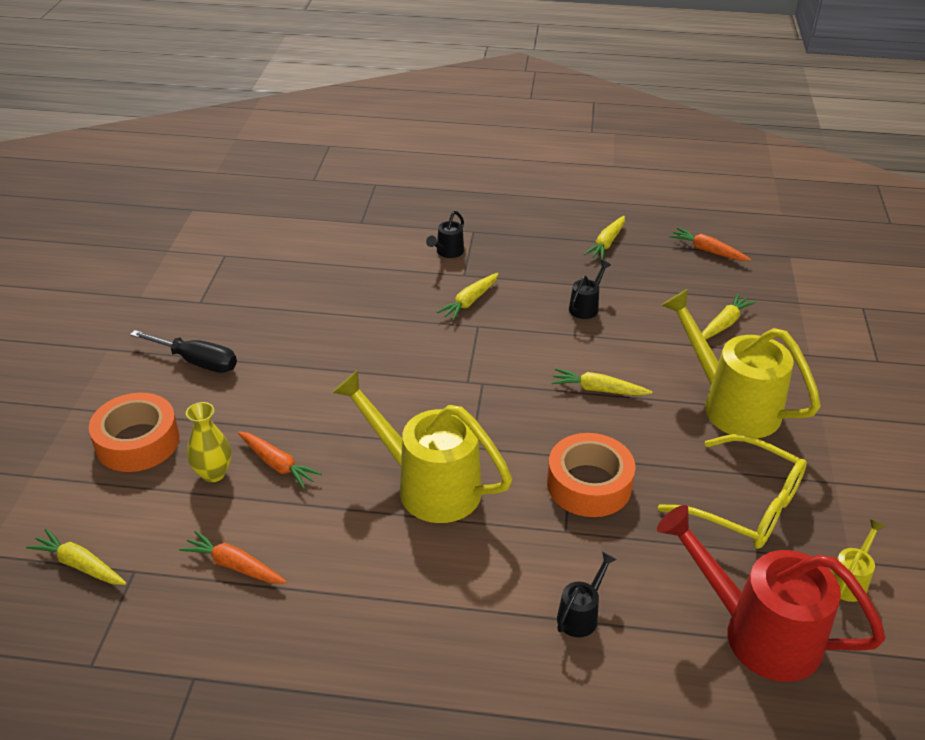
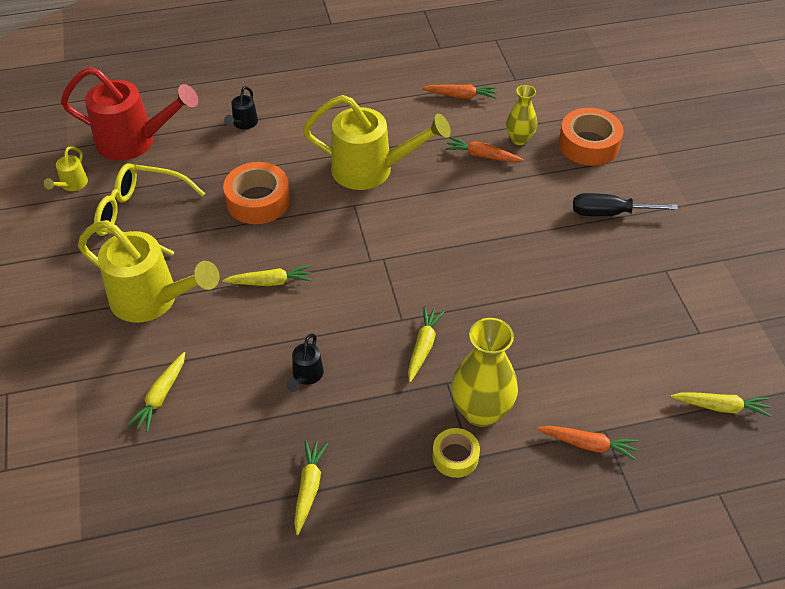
camera: 160 degrees right, 10 degrees up
yellow carrot [26,529,126,585] -> yellow carrot moved to [670,392,771,417]
black watering can [426,211,464,258] -> yellow vase [451,318,518,427]
orange carrot [669,228,751,261] -> orange carrot moved to [537,426,639,460]
none -> yellow tape [432,428,480,478]

